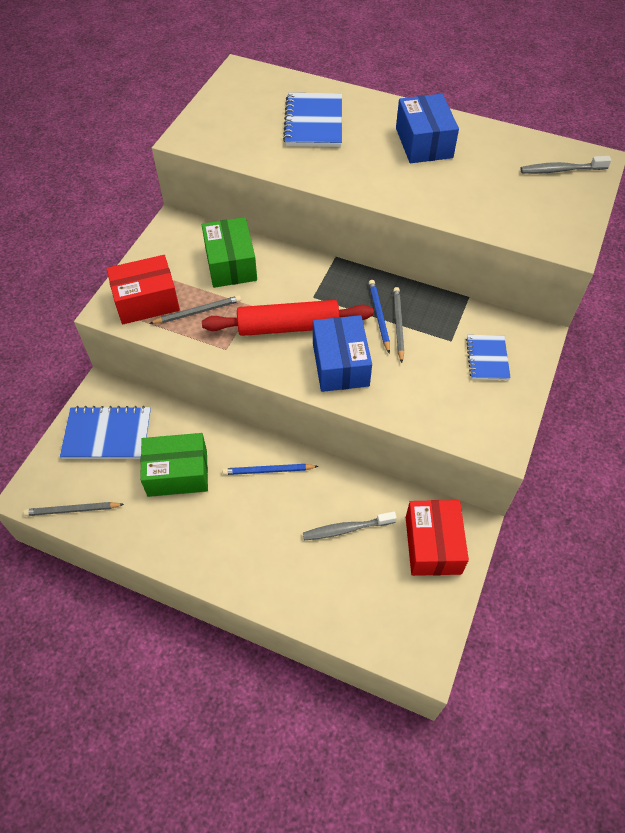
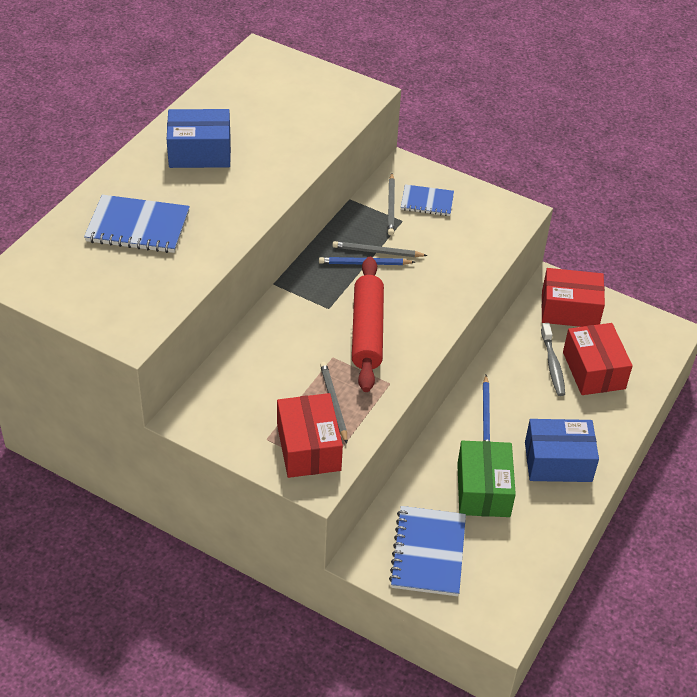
camera: 85 degrees left, 10 degrees down
grey pencil [23,502,124,516] -> grey pencil moved to [388,173,395,236]
green box [202,217,257,288] -> none
blue box [313,315,372,392] -> blue box moved to [525,419,599,482]
grey toothbrush [520,156,612,174] -> none
none -> red box [563,323,633,395]

